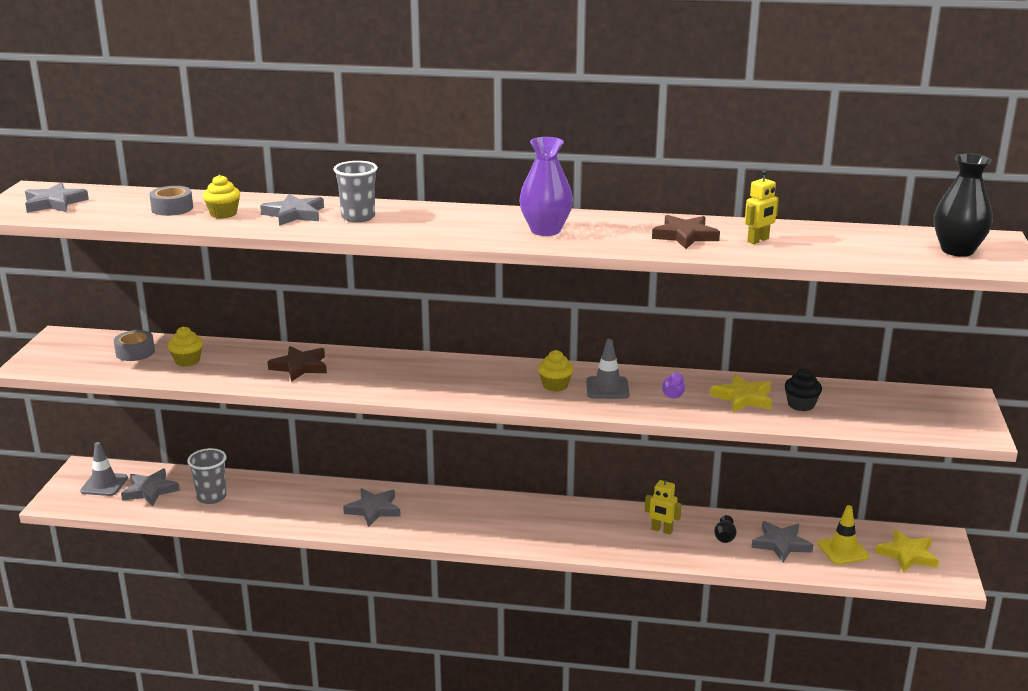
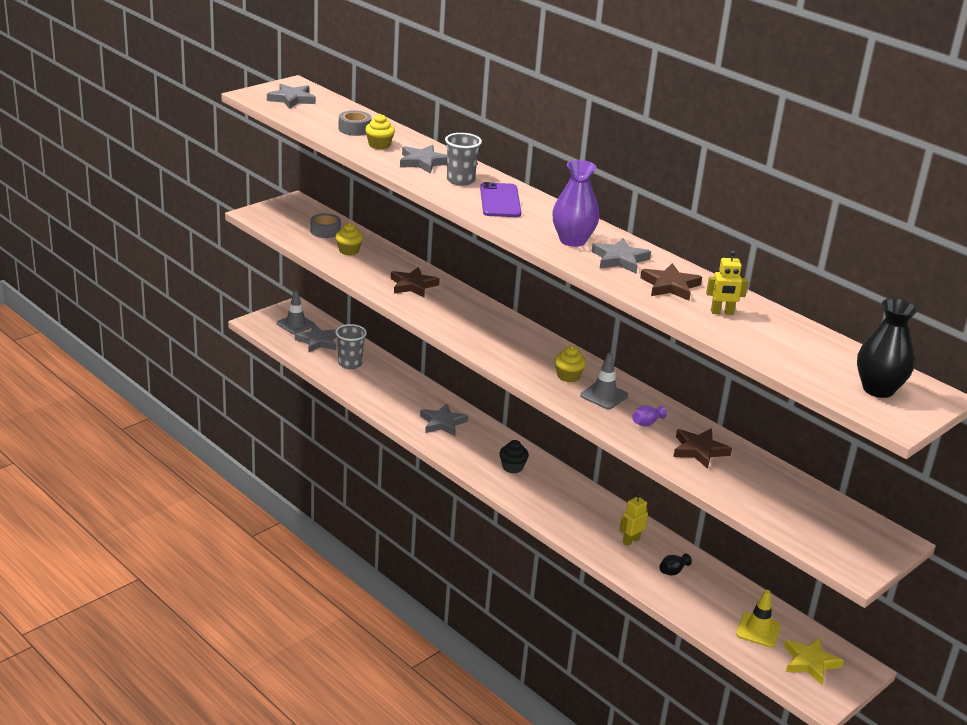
camera: 35 degrees right, 5 degrees up
yellow robot [645,475,681,535] -> yellow robot turned 75 degrees clockwise [619,493,648,546]
yellow star [710,374,772,412] -> brown star [673,429,732,469]
grey star [752,521,813,563] -> grey star moved to [592,238,651,274]
black cupcake [785,369,822,411] -> black cupcake moved to [499,440,529,473]
none -> purple phone [480,182,521,217]

